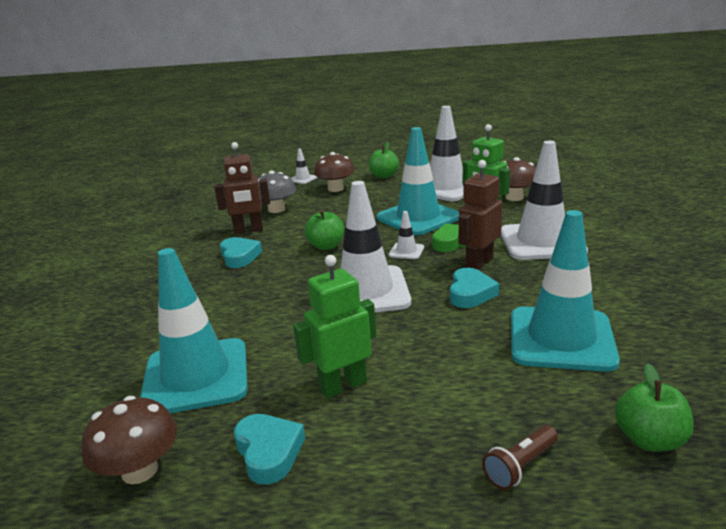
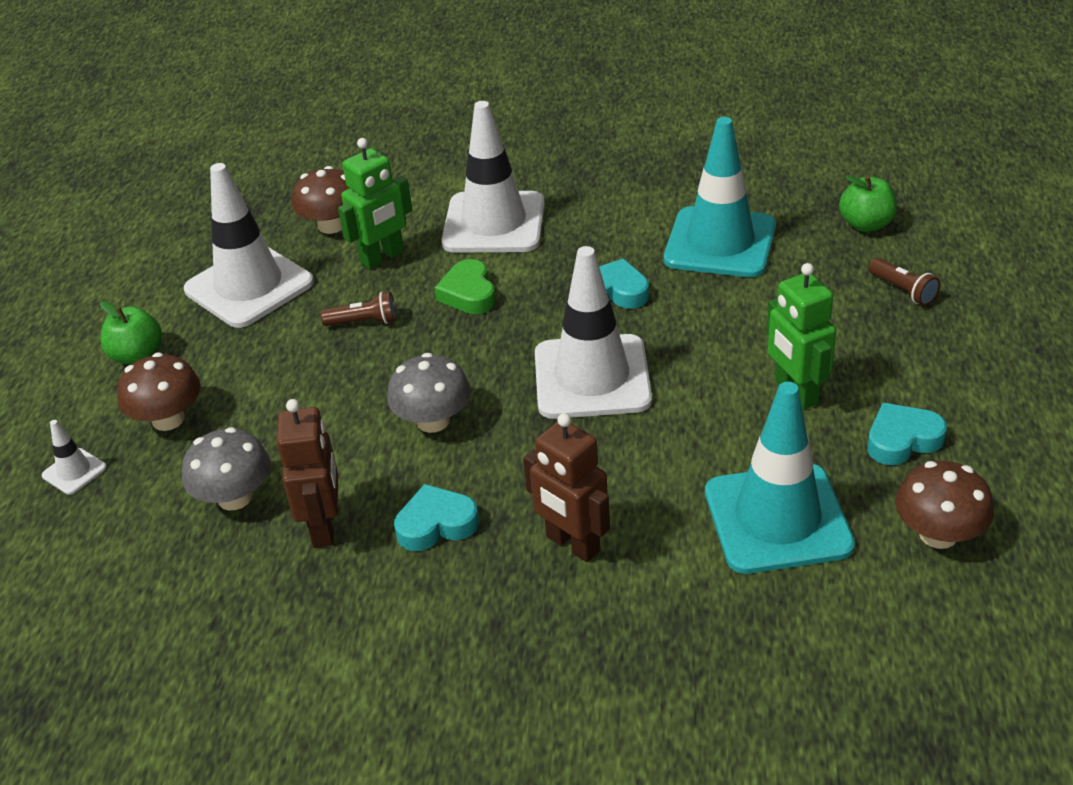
camera: 85 degrees left, 15 degrees up
green apple [305,210,344,250] -> grey mushroom [387,353,471,433]
turquoise traffic cone [377,127,459,235] -> brown flashlight [321,292,396,326]
white traffic cone [389,211,424,259] -> none
brown robot [459,160,502,270] -> brown robot moved to [523,413,610,562]

